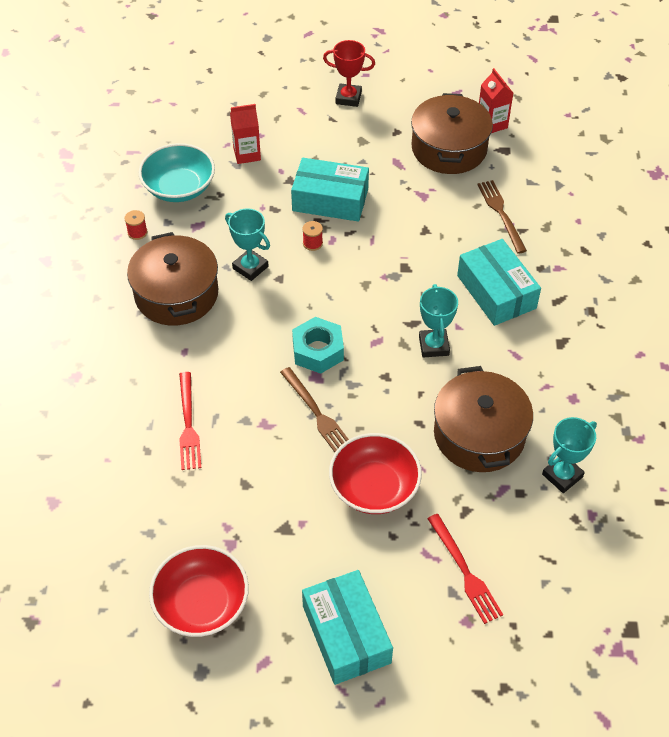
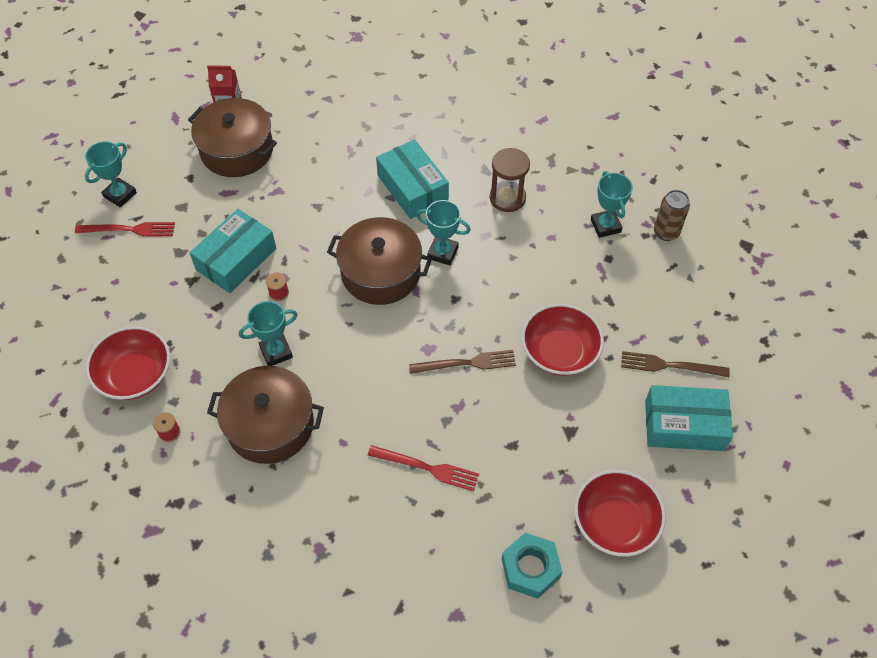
camera: 65 degrees left, 5 degrees up
turquoise bowl [139,143,215,202] -> red bowl [86,326,170,400]
red carton [230,104,261,164] -> none
turquoise nut [292,317,344,374] -> turquoise nut moved to [502,533,562,599]
red trophy [323,40,375,107] -> turquoise trophy [85,141,137,208]
red fork [427,514,503,624] -> red fork moved to [75,222,175,237]
brown pot [434,366,533,472] -> brown pot moved to [327,217,432,305]
turquoise box [457,239,541,326] -> turquoise box turned 60 degrees clockwise [376,139,449,219]
brown fork [477,180,527,254] -> brown fork moved to [621,351,730,377]
none -> brown hourglass [490,148,530,212]
none -> brown can [654,190,690,241]

